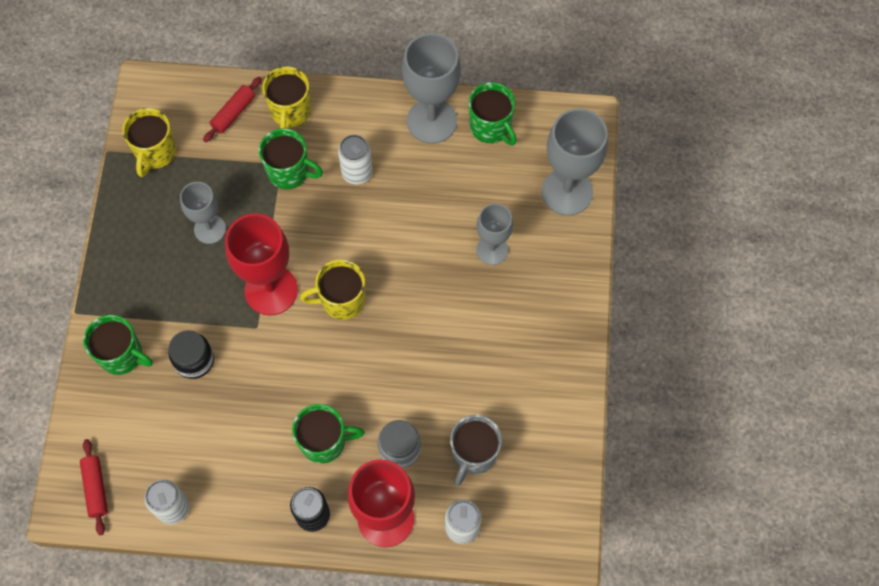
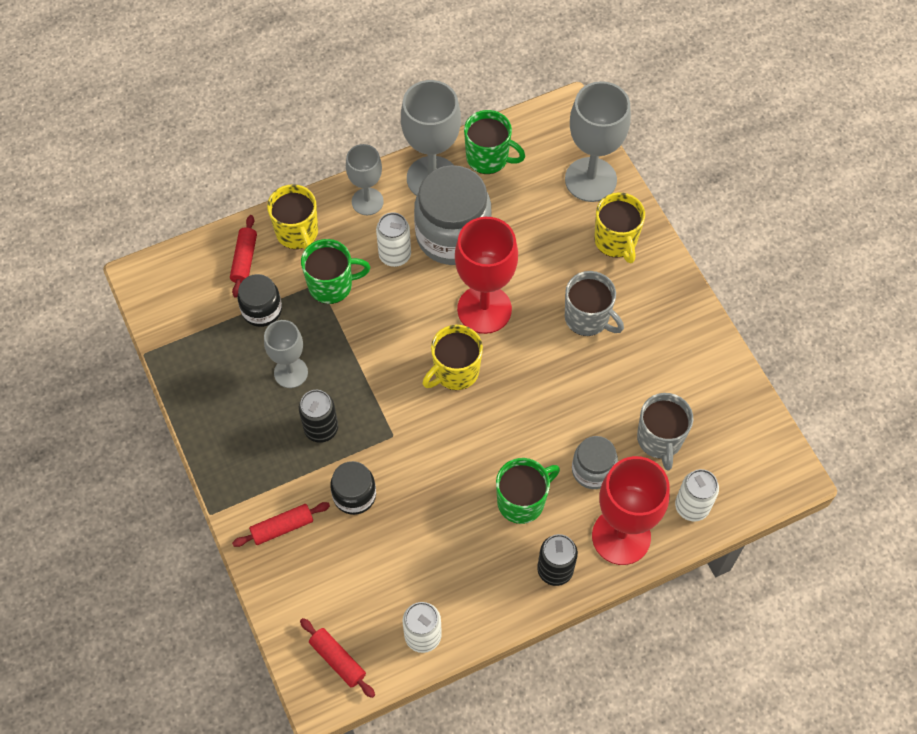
camera: 30 degrees left, 5 degrees down
green mug [83,315,153,375] -> red rolling pin [232,502,330,547]
yellow mug [122,108,176,177] -> yellow mug moved to [594,193,645,263]
red goblet [225,213,298,316] -> red goblet moved to [455,217,518,334]
grey goblet [476,203,513,265] -> grey goblet moved to [346,144,384,215]
none -> black jar [238,274,282,327]
none -> black can [299,390,338,443]
none -> grey jar [414,165,492,265]
none -> grey mug [565,271,624,336]

